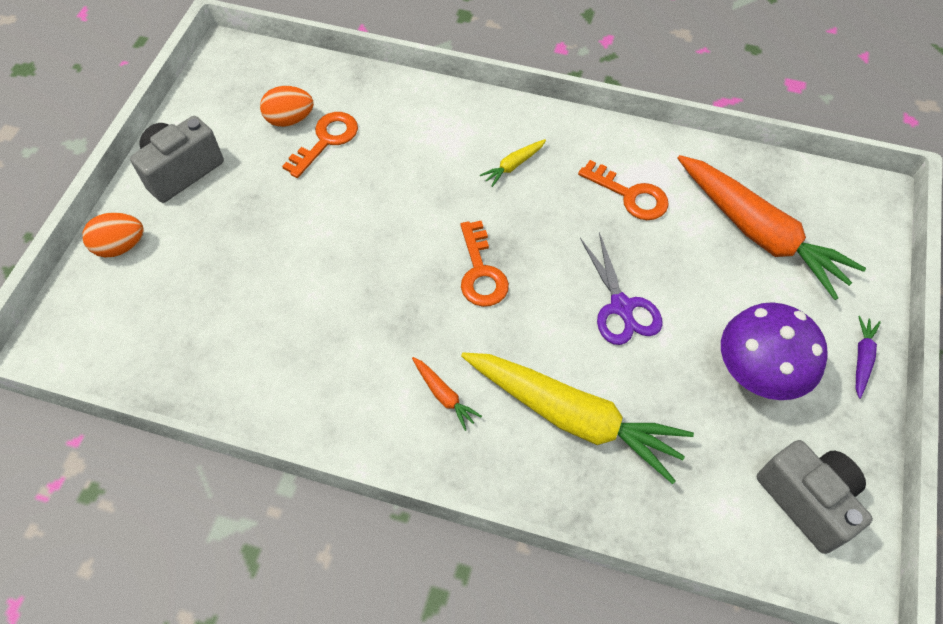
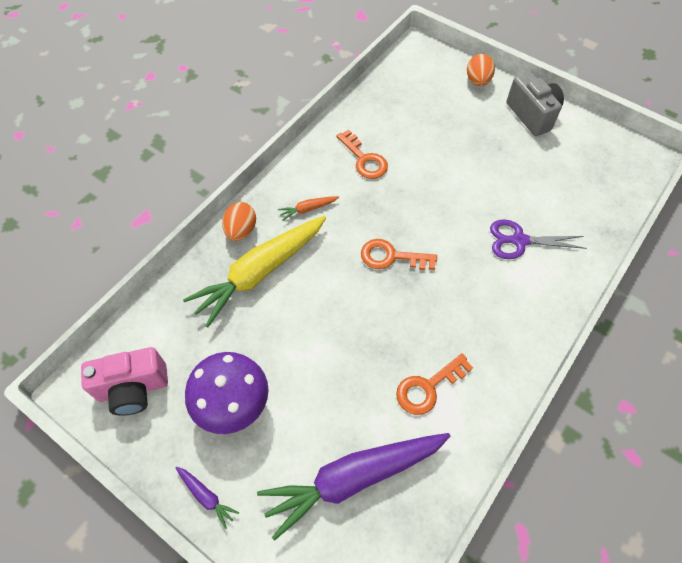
camera: 110 degrees right, 0 degrees up
orange egg [260,86,314,127] -> orange egg moved to [222,202,256,241]
orange key [282,112,358,178] -> orange key moved to [336,130,388,179]
yellow carrot [480,139,546,187] -> none
purple scissors [580,232,663,345] -> purple scissors moved to [490,220,587,259]
orange carrot [677,155,866,300] -> purple carrot [257,433,451,541]
grey camera [757,440,873,554] -> pink camera [81,347,168,416]

